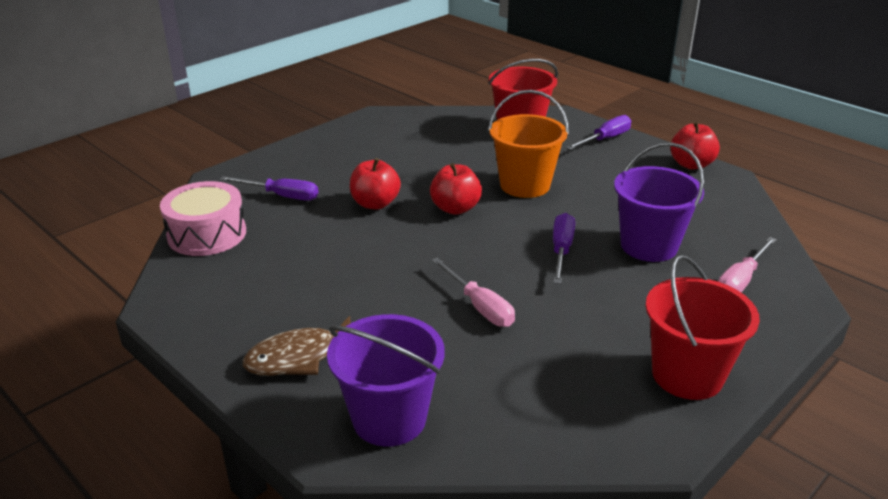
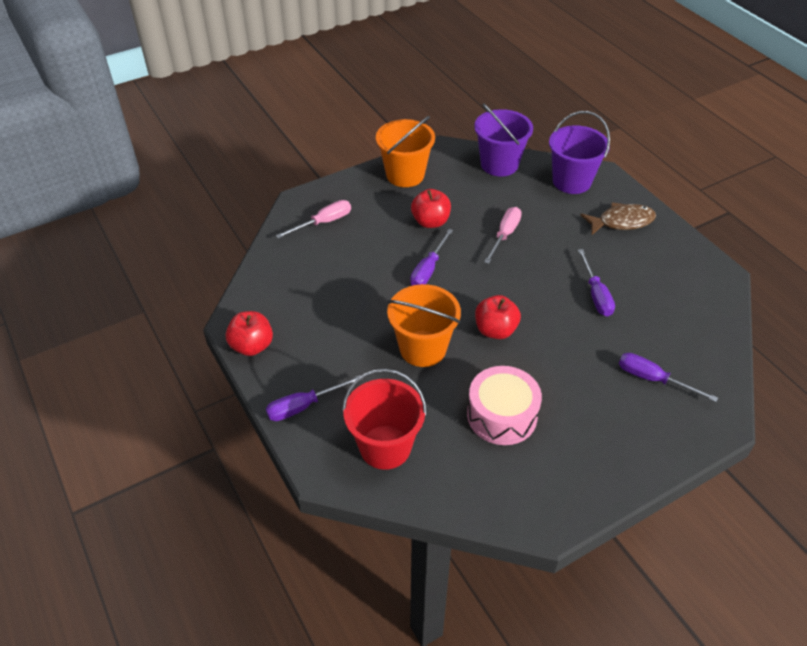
camera: 165 degrees left, 15 degrees up
pink drum [160,181,246,256] -> pink drum moved to [467,366,542,445]
red apple [350,158,401,210] -> red apple moved to [411,189,451,228]
pink screwdriver [431,258,515,327] -> pink screwdriver turned 45 degrees clockwise [484,207,522,264]
purple bucket [614,142,704,262] -> purple bucket moved to [474,103,533,177]
red bucket [646,255,760,400] -> orange bucket [376,116,435,187]
none -> purple screwdriver [578,249,615,316]

